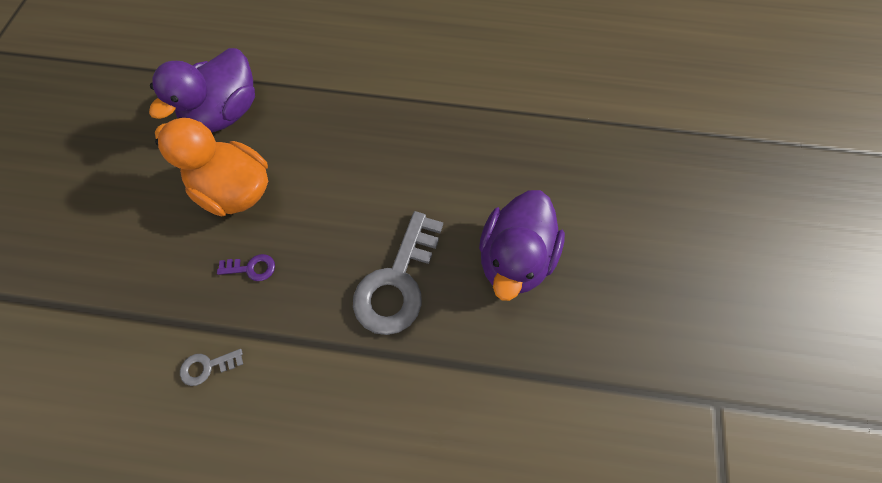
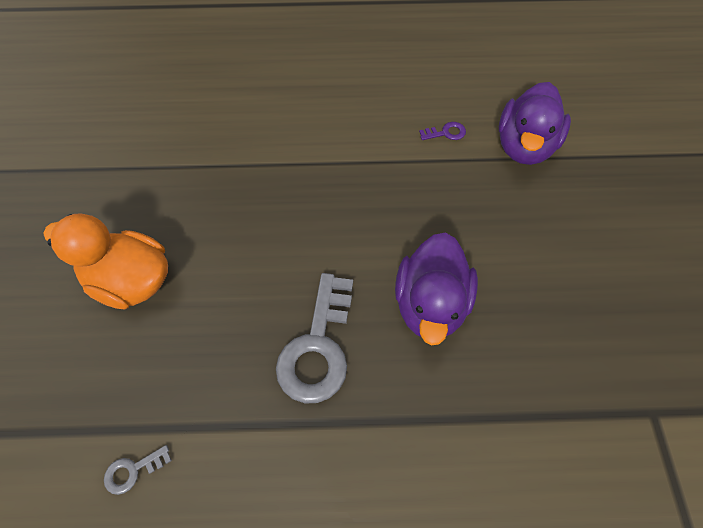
camera: 10 degrees left, 5 degrees down
purple duck [149,48,255,132] -> purple duck moved to [499,82,571,165]
purple key [217,254,275,281] -> purple key moved to [419,122,466,140]

